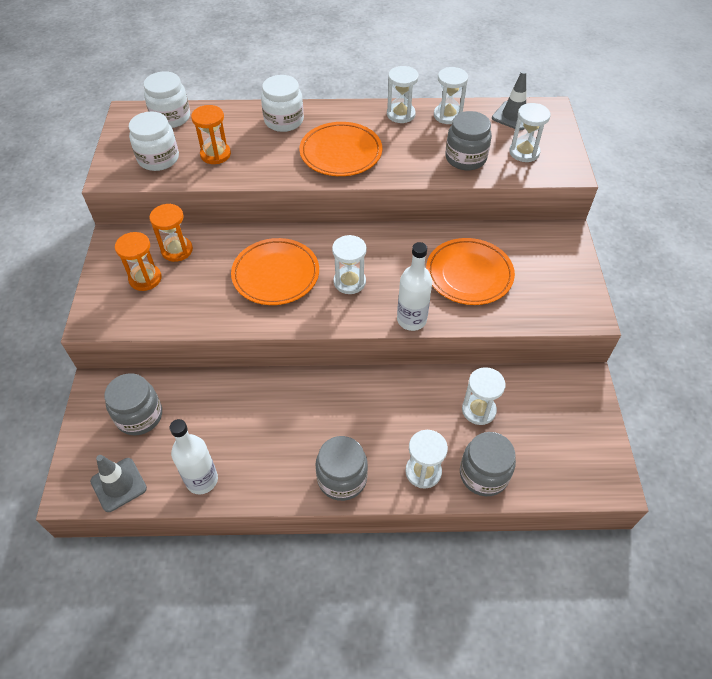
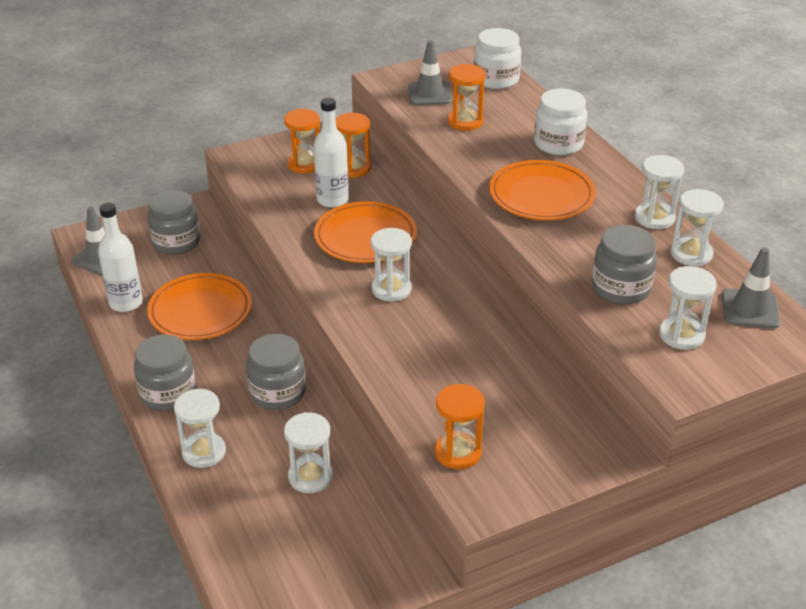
camera: 65 degrees right, 15 degrees down
white jar [129,111,179,171] -> grey traffic cone [408,40,452,105]
white bottle [397,242,432,331] -> white bottle moved to [314,98,349,208]
orange plate [426,238,515,305] -> orange plate moved to [147,273,252,340]
grey jar [460,432,516,496] -> grey jar moved to [246,334,306,410]
none -> orange hourglass [435,384,485,469]

